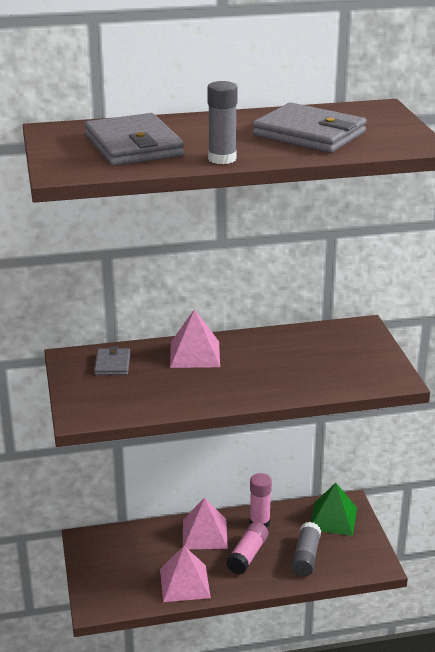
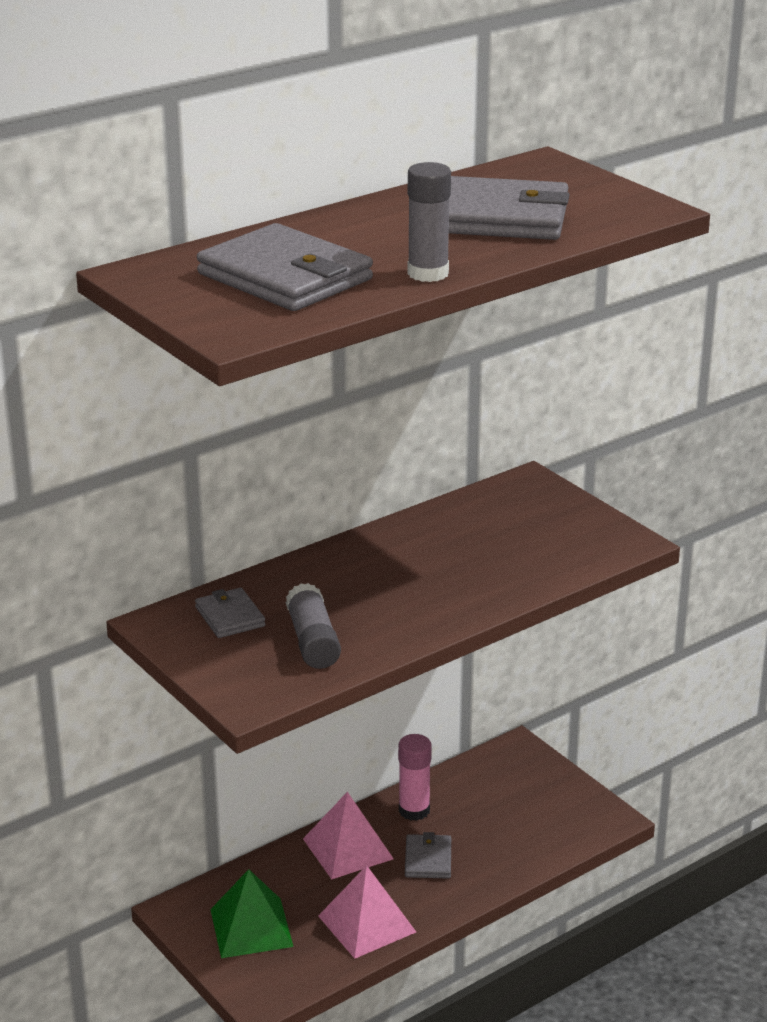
camera: 25 degrees left, 0 degrees up
pink pyramid [170,309,220,368] -> none
pink glue stick [226,522,268,575] -> grey wallet [405,832,451,879]
grey glue stick [291,522,321,576] -> grey glue stick moved to [286,583,341,669]
green pyramid [311,483,357,536] -> green pyramid moved to [210,869,293,958]

